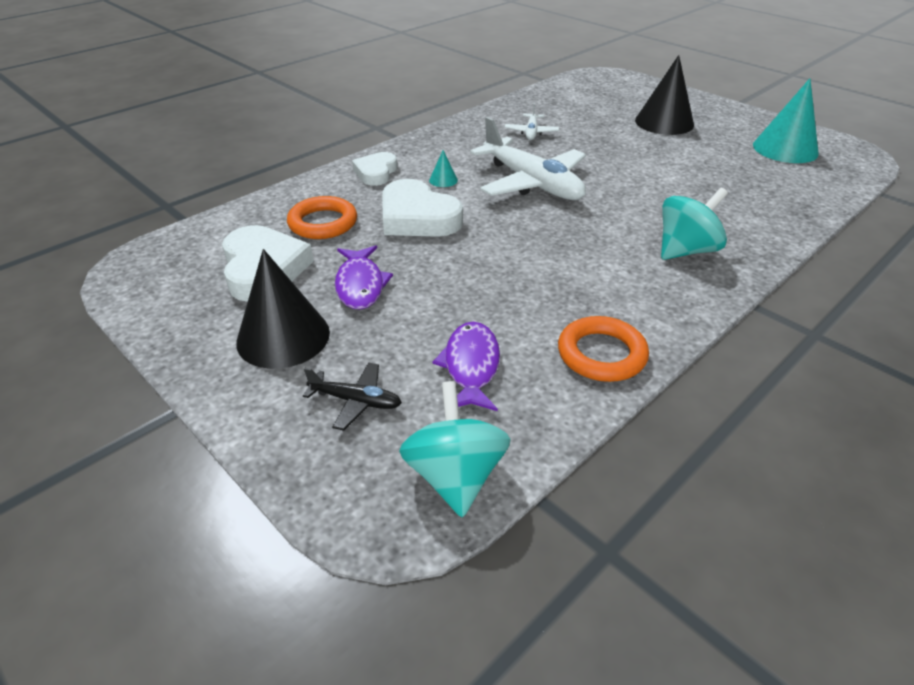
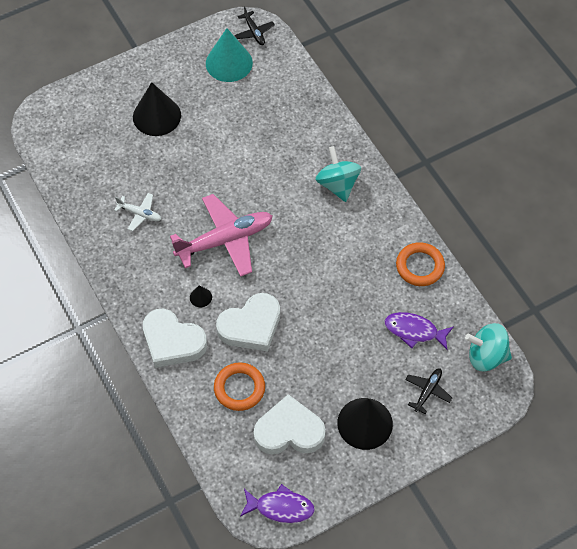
camera: 75 degrees left, 20 degrees up
purple fish [335,245,393,310] -> purple fish moved to [240,484,315,523]
white heart [352,152,397,186] -> white heart [143,309,207,368], size x1.63
turquoise cone [429,150,458,187] -> black cone [190,285,212,307]
white plane [470,117,586,200] -> pink plane [170,194,273,277]
none -> black plane [234,6,275,45]

